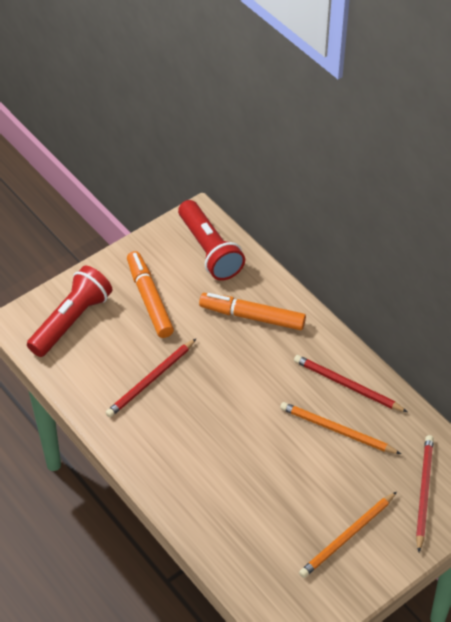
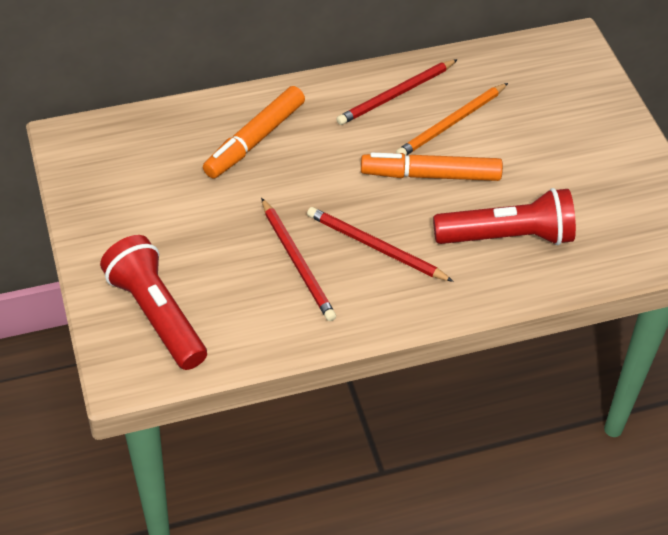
camera: 70 degrees left, 0 degrees up
orange marker [127,251,174,338] -> orange marker moved to [361,153,503,181]
red flashlight [178,200,245,281] -> red flashlight moved to [433,188,576,245]
orange pencil [299,492,397,578] -> none
red pencil [416,435,434,552] -> red pencil moved to [307,207,454,282]

